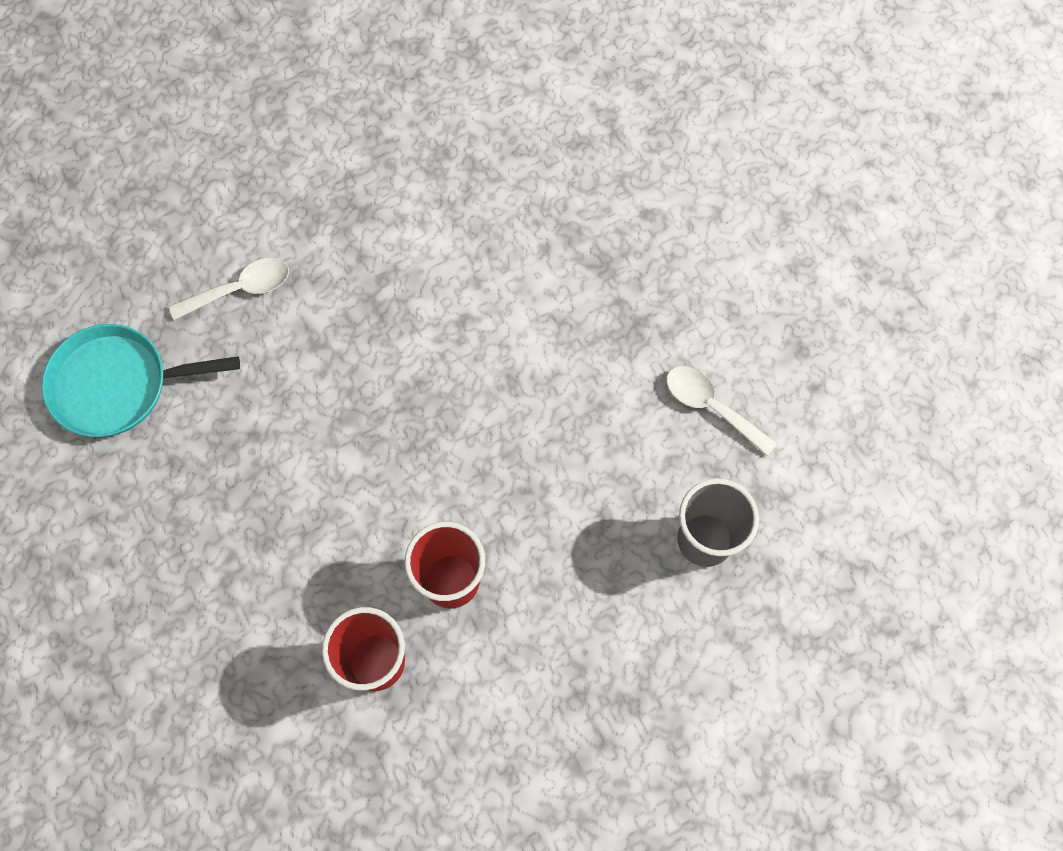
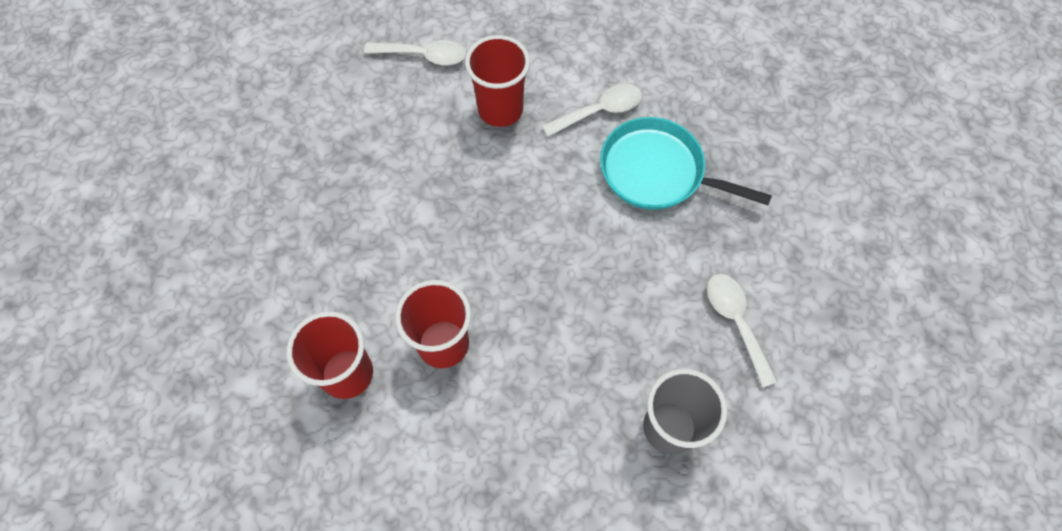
camera: 30 degrees right, 5 degrees down
turquoise pan [42,324,240,437] -> turquoise pan moved to [600,117,772,210]
none -> red cup [465,35,530,127]
none -> white spoon [542,84,642,137]

